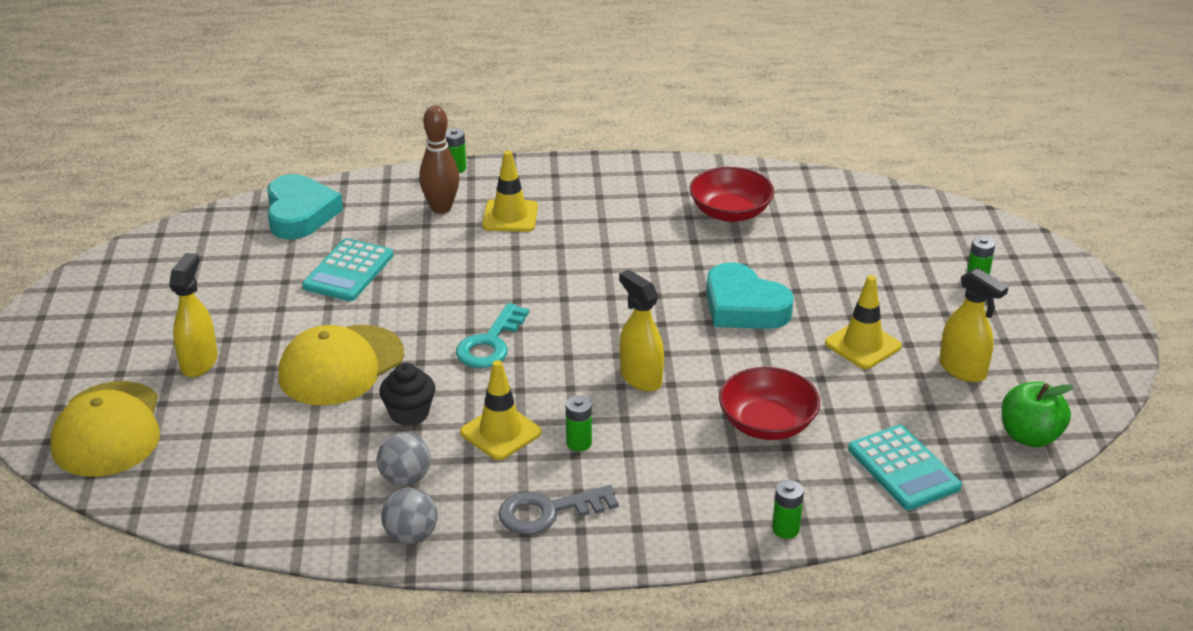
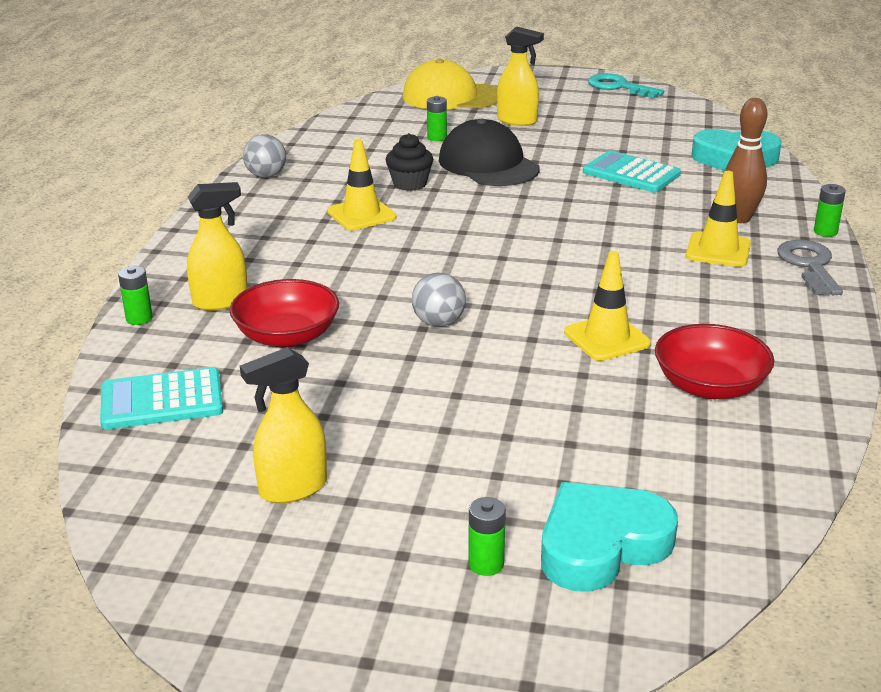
camera: 105 degrees right, 5 degrees down
yellow cap [278,325,404,406] -> black cap [439,119,540,186]
grey ball [377,432,431,486] -> grey ball moved to [412,273,466,327]
turquoise key [456,303,529,368] -> turquoise key moved to [588,73,664,99]
grey key [498,485,619,535] -> grey key moved to [778,240,843,295]
green battery [566,396,592,451] -> green battery moved to [427,96,447,141]
yellow spray bottle [619,270,664,392] -> yellow spray bottle moved to [187,182,248,311]
turquoise heart [706,262,794,329] -> turquoise heart moved to [541,482,678,592]
yellow traffic cone [825,275,902,369] -> yellow traffic cone moved to [564,251,651,361]
green apple [1001,382,1073,447] -> none

